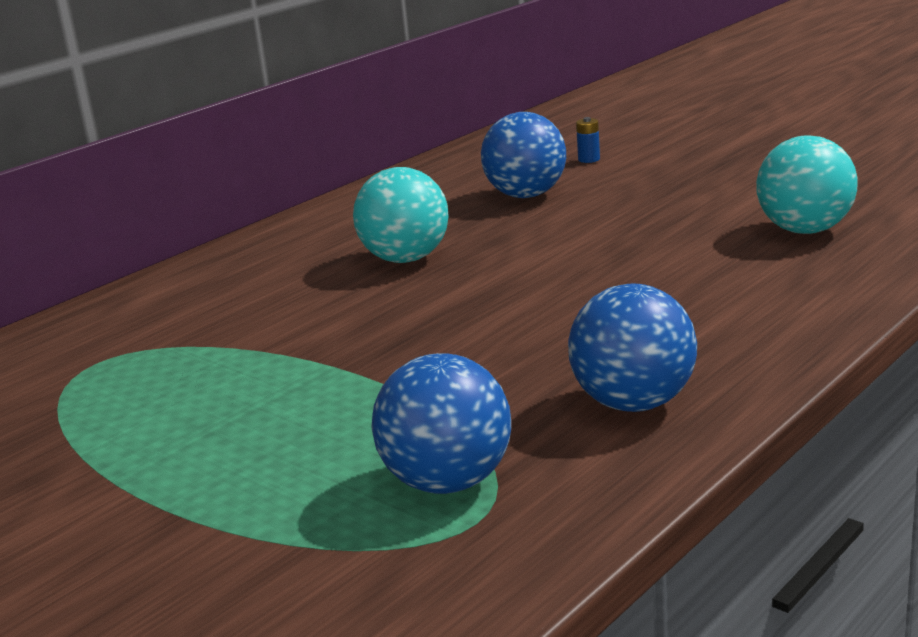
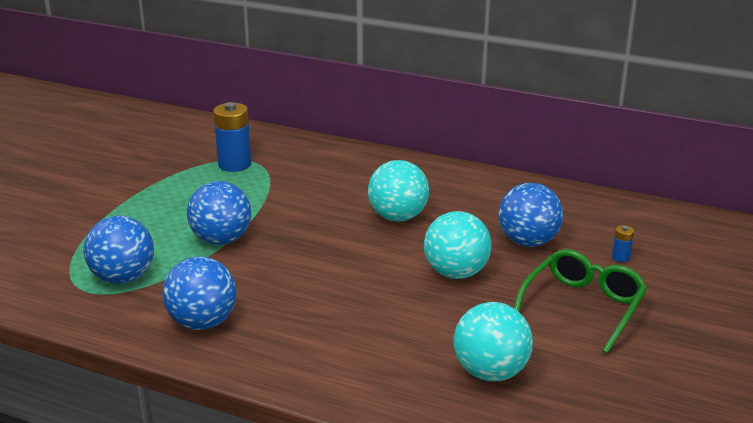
camera: 70 degrees right, 5 degrees up
none -> blue ball [187,181,251,245]
none -> blue battery [213,102,251,172]
none -> turquoise ball [424,211,491,279]
none -> green glasses [514,249,647,354]

